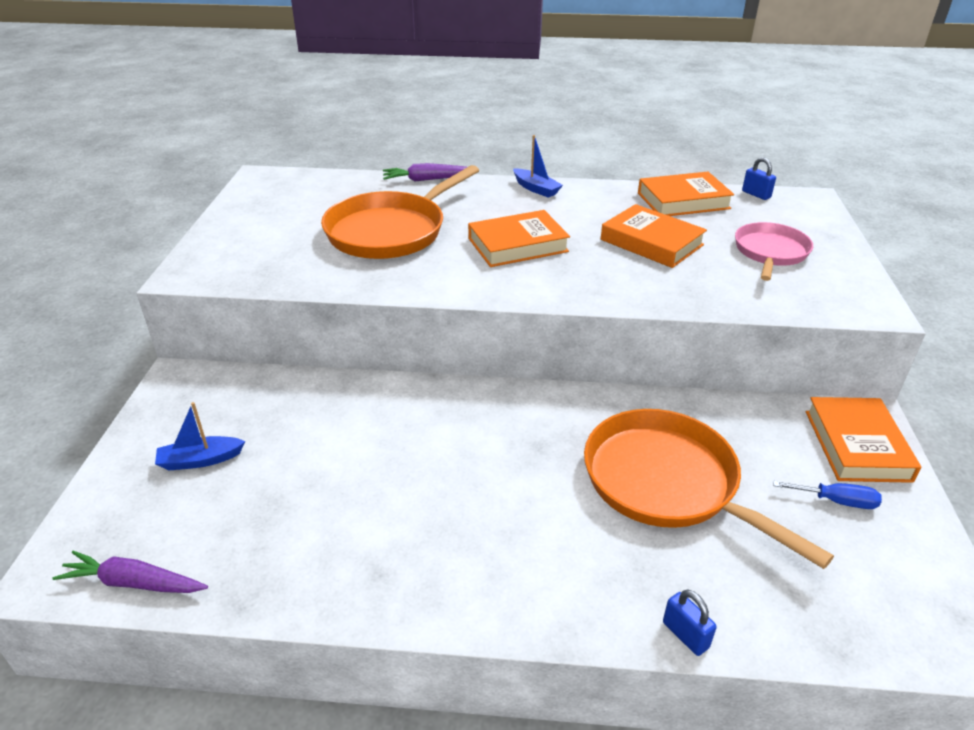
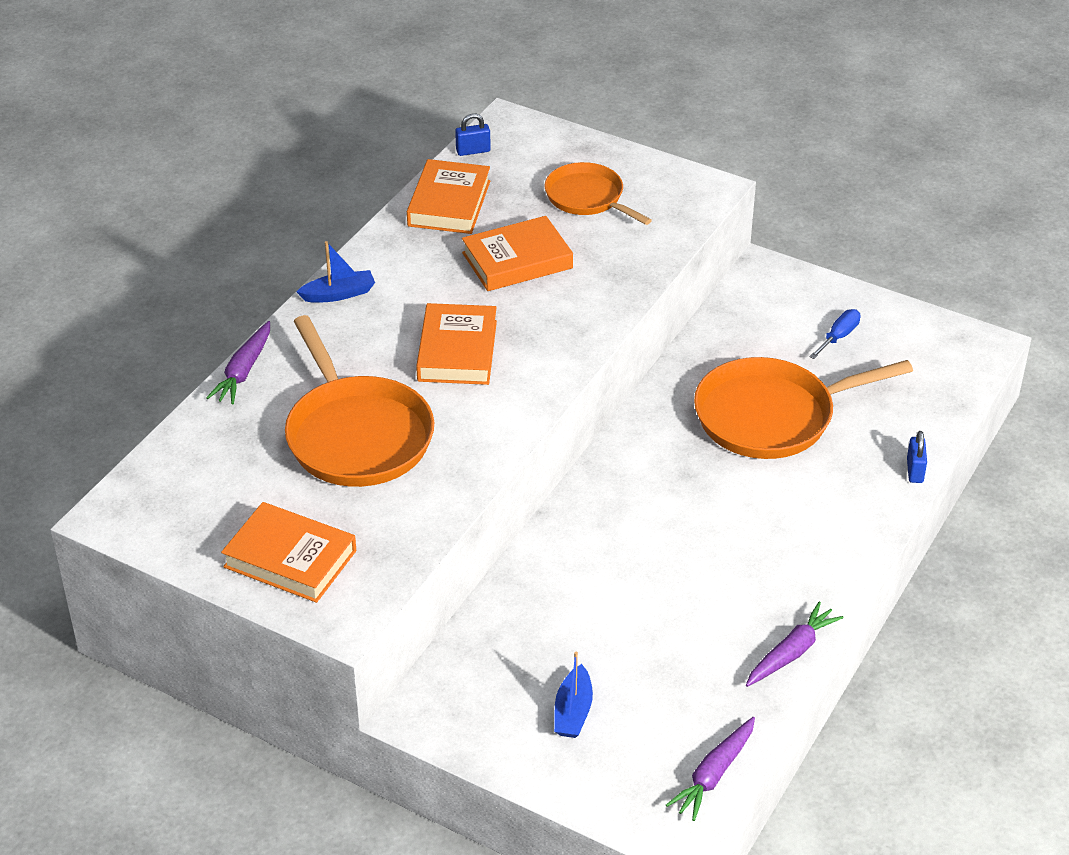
camera: 65 degrees left, 5 degrees up
blue padlock [663,590,717,656] -> blue padlock turned 75 degrees counterclockwise [907,431,927,483]
pink pan [735,222,813,281] -> orange pan [545,162,652,225]
orange book [806,397,921,483] -> orange book moved to [221,502,356,603]
none -> purple carrot [746,601,844,687]

